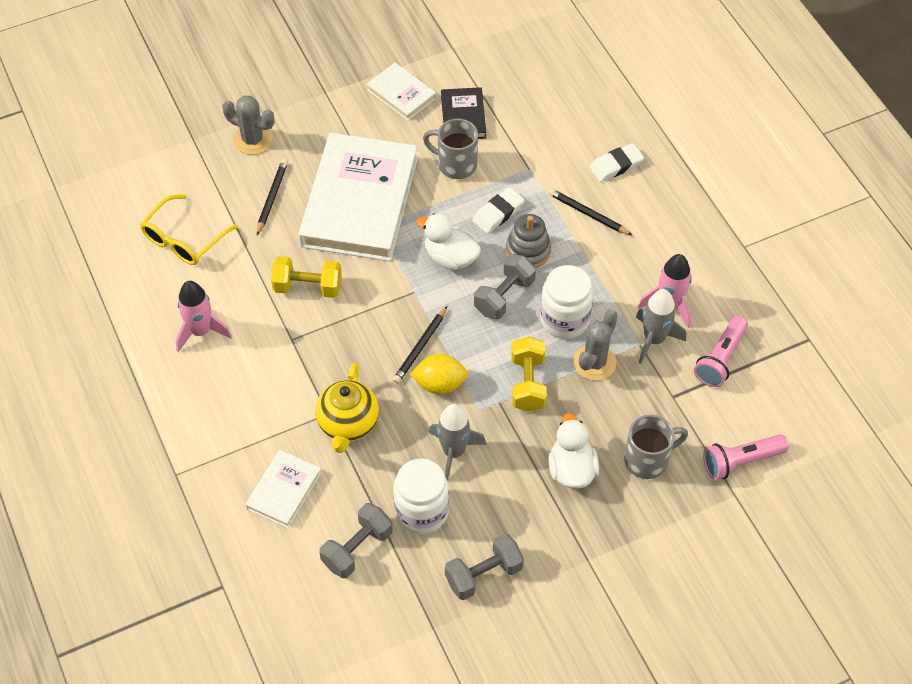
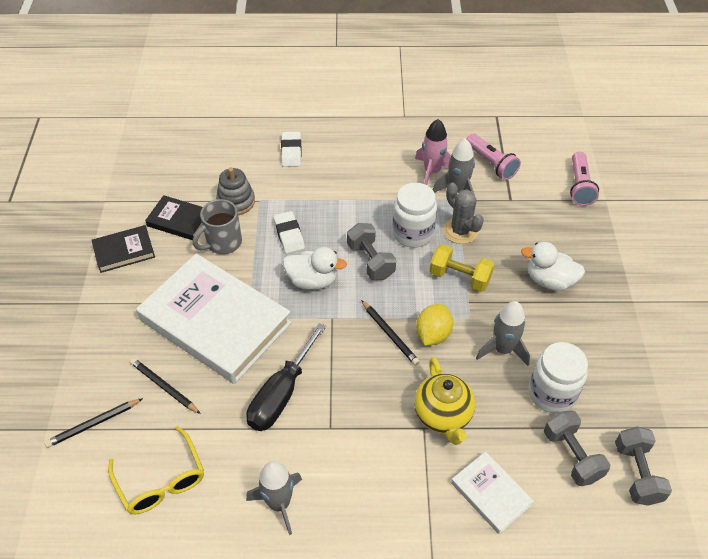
camera: 65 degrees left, 5 degrees down
pink rocket [176,281,232,352] -> grey rocket [246,461,302,535]
grey cactus [222,96,275,155] -> none
yellow dumbbell [271,256,342,298] -> black screwdriver [246,323,326,431]
yellow teapot [315,362,379,453] -> yellow teapot turned 45 degrees clockwise [414,357,475,445]
white book [367,63,436,121] -> black book [92,225,155,273]
white duck [416,213,481,270] -> white duck turned 135 degrees counterclockwise [283,247,347,290]
grey dumbbell [445,533,524,600] -> grey dumbbell moved to [615,426,672,506]
grey stacking toy [506,214,551,268] -> grey stacking toy moved to [216,167,255,215]
black pencil [548,189,632,235] -> black pencil moved to [44,398,143,448]
grey mug [624,415,688,479] -> none

